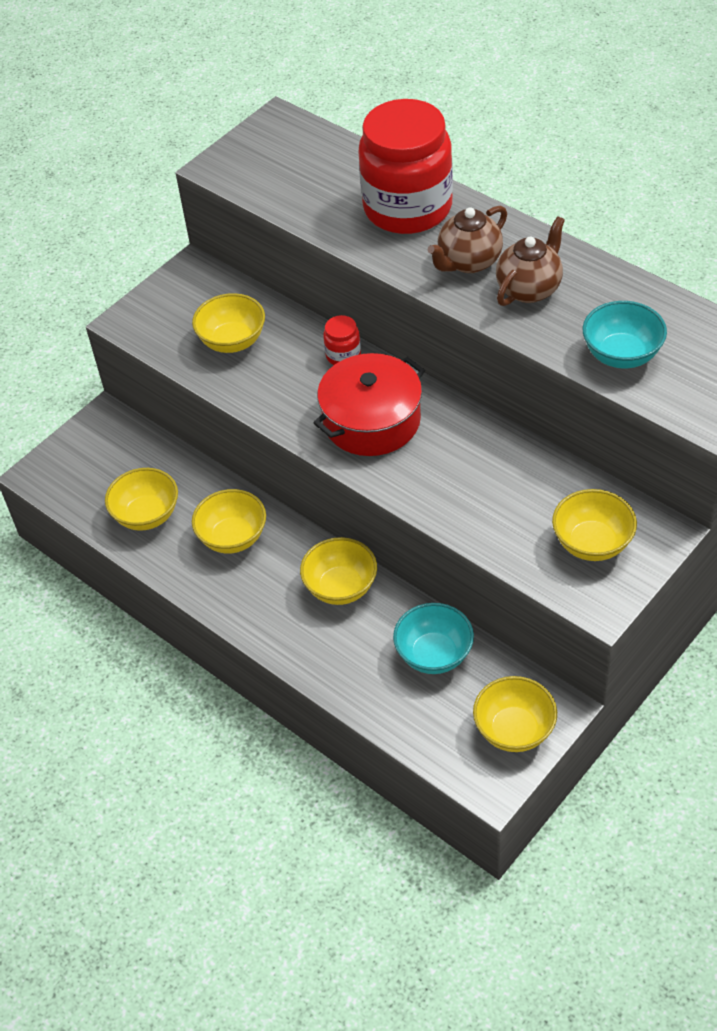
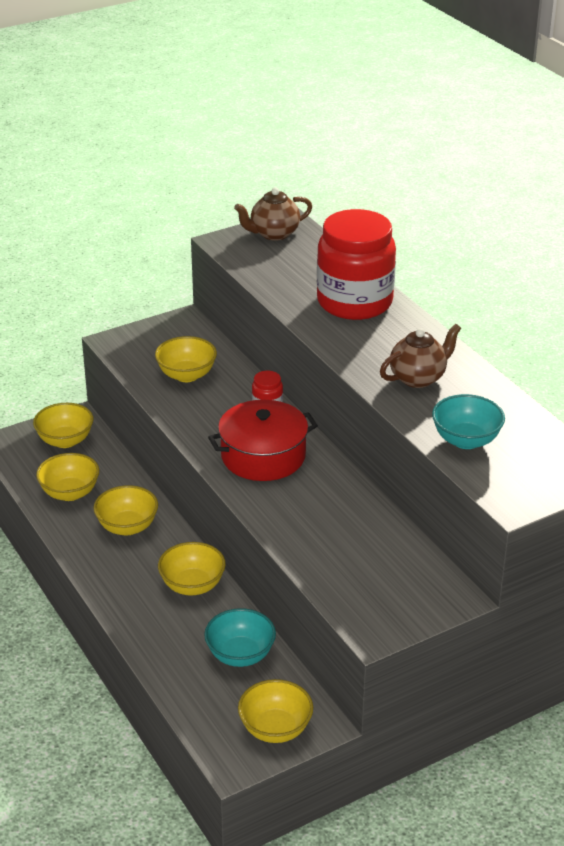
camera: 15 degrees right, 15 degrees down
brown teapot [428,206,507,273] -> brown teapot moved to [234,187,312,241]
yellow bowl [552,489,637,561] -> yellow bowl moved to [33,403,93,448]

